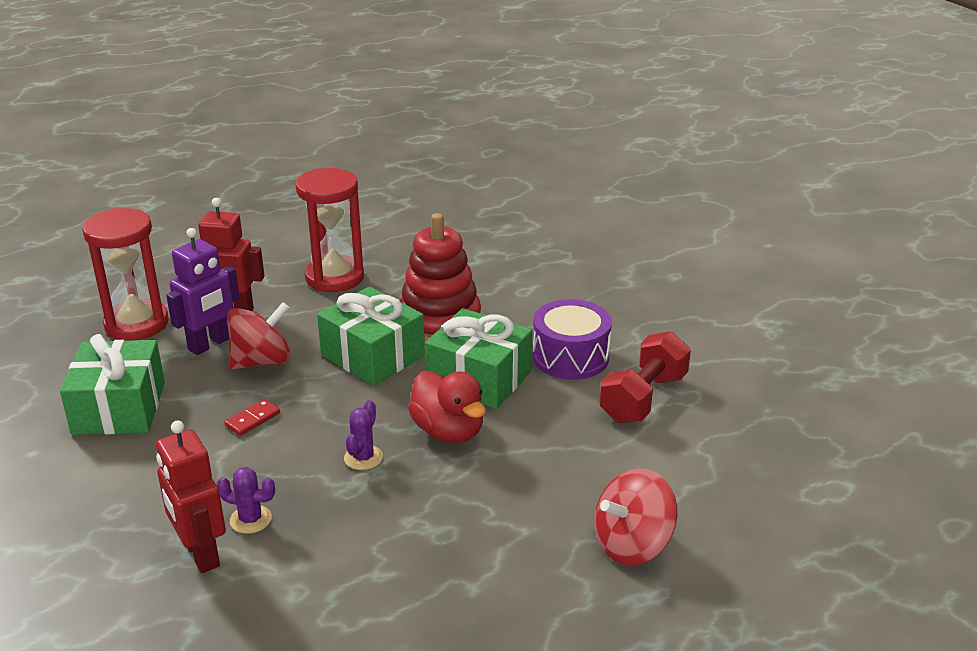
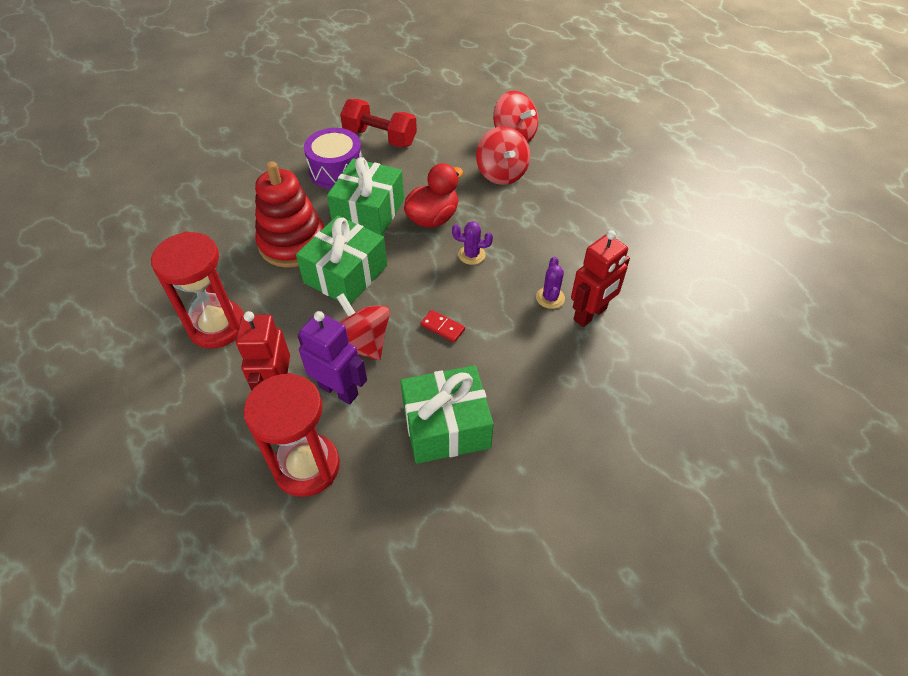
camera: 100 degrees left, 20 degrees up
none -> red spinning top [476,126,530,185]

